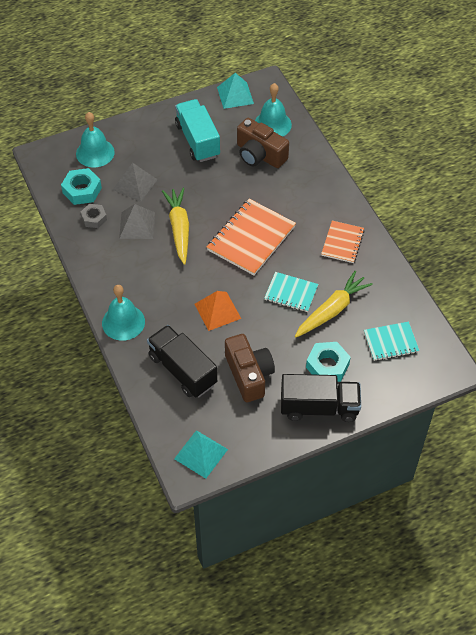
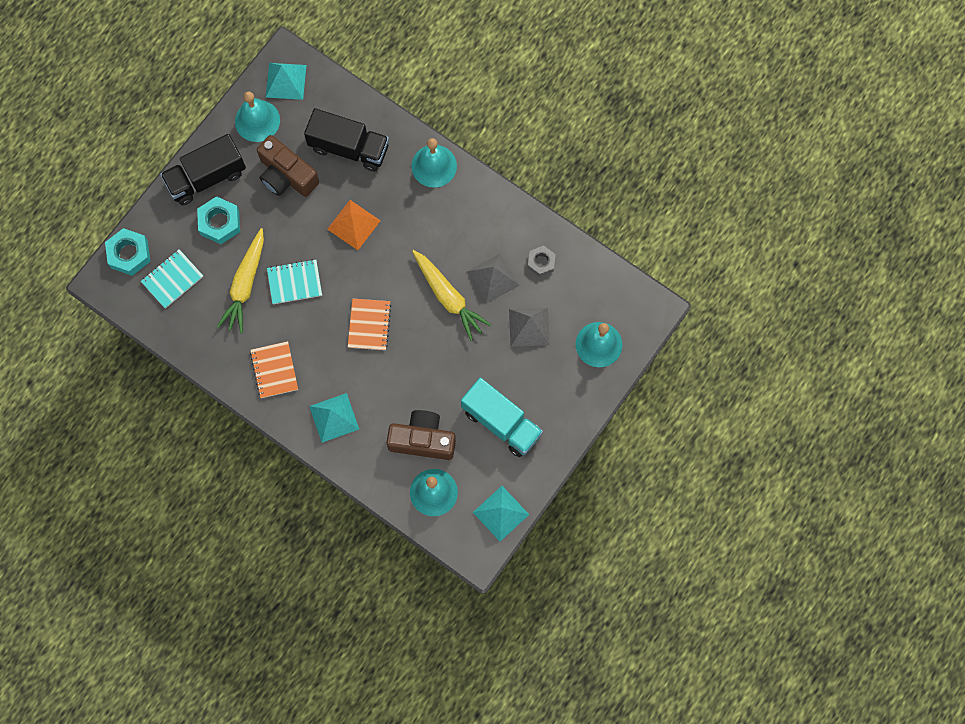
camera: 150 degrees right, 20 degrees up
turquoise nut [61,168,102,205] -> turquoise nut moved to [105,228,151,276]
orange notebook [207,199,296,275] -> orange notebook [348,299,391,350], size x0.58
none -> turquoise bell [235,91,280,142]
none -> turquoise pyramid [309,393,359,443]

